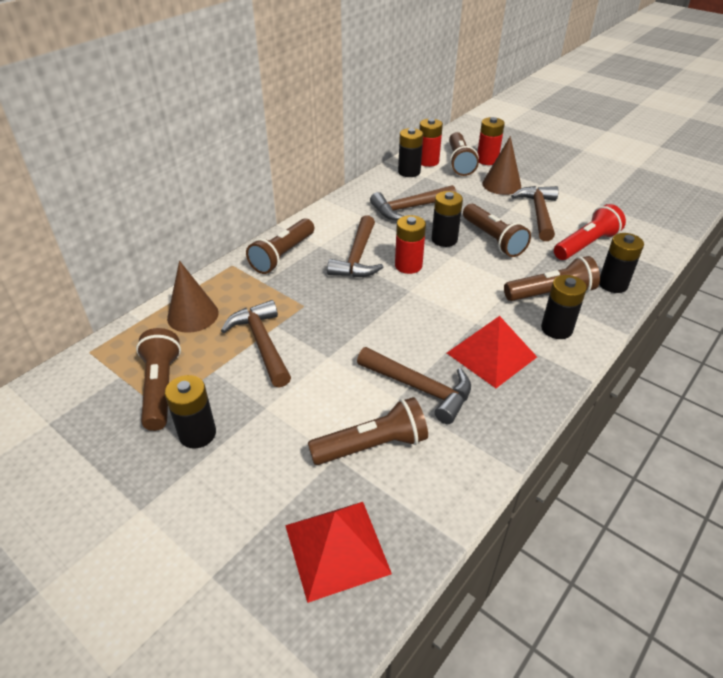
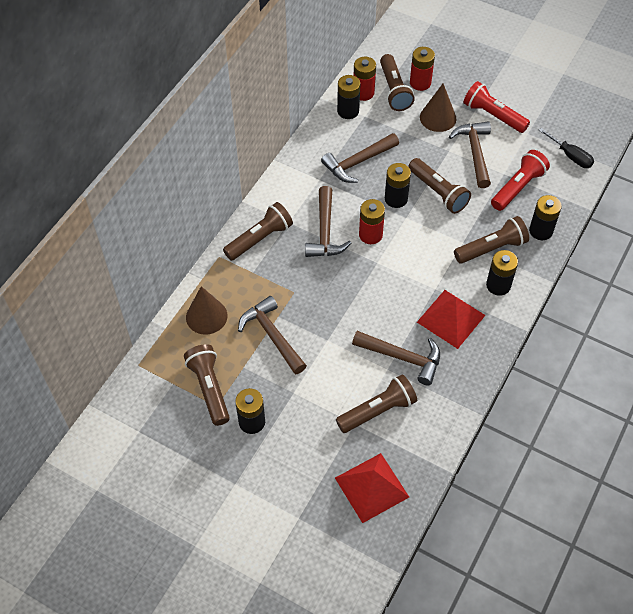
camera: 10 degrees left, 15 degrees up
brown flashlight [246,218,314,274] -> brown flashlight turned 150 degrees counterclockwise [223,202,293,261]
none -> red flashlight [463,81,530,133]
none -> black screwdriver [539,128,594,168]

